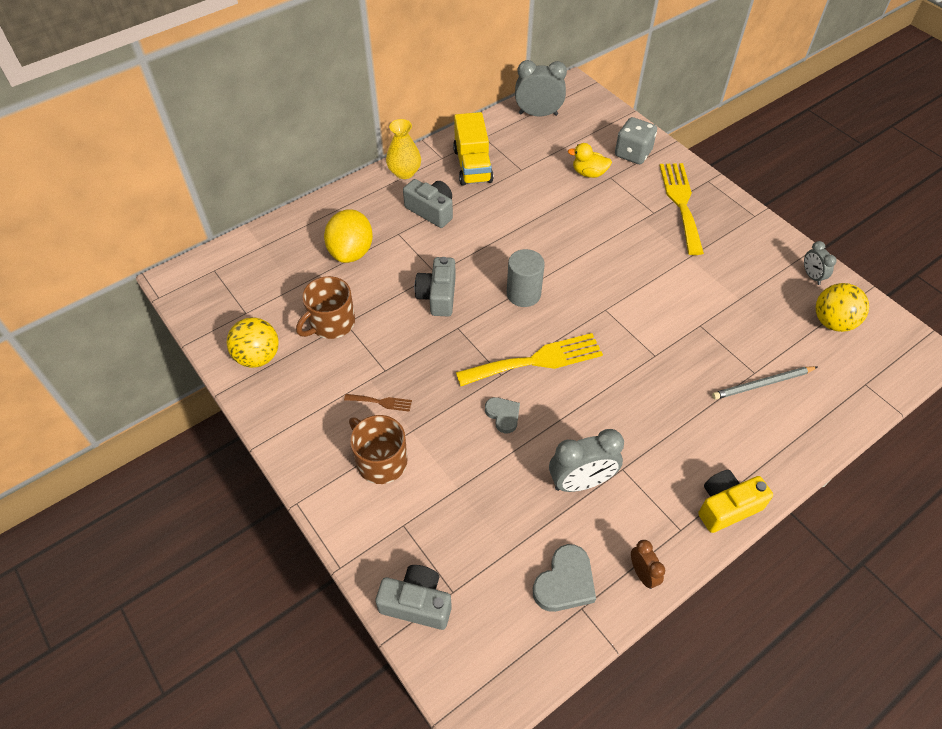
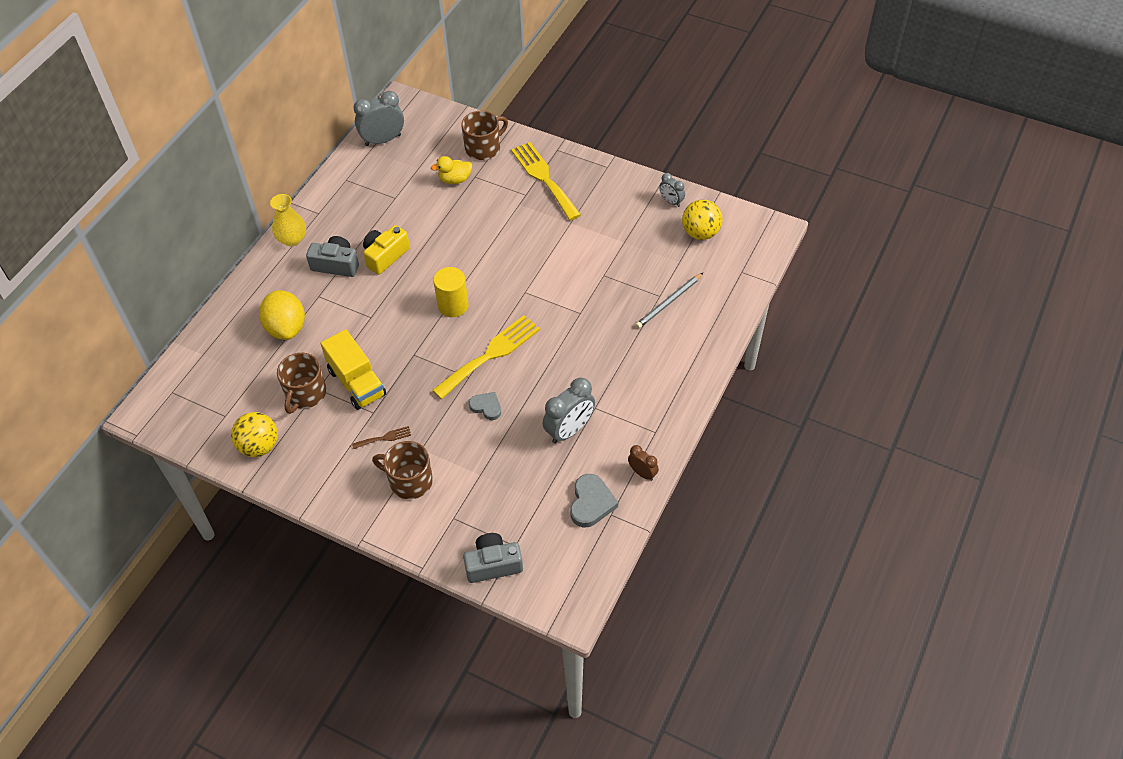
camera: 25 degrees left, 0 degrees up
grey camera [415,257,456,316] -> none
yellow truck [453,112,494,186] -> yellow truck moved to [320,329,386,410]
grey cylinder [507,249,545,307] -> yellow cylinder [433,267,469,317]
grey dice [615,117,657,164] -> brown mug [461,111,508,160]
yellow camera [698,470,773,533] -> yellow camera moved to [363,225,410,275]

